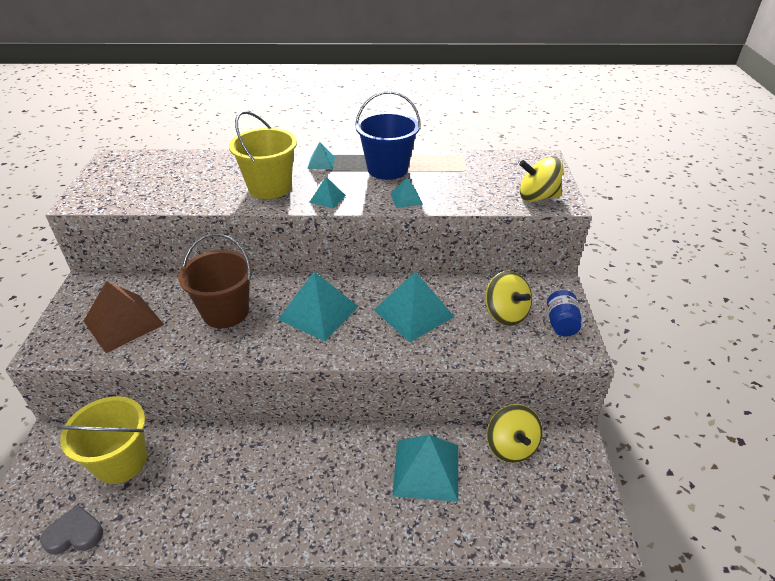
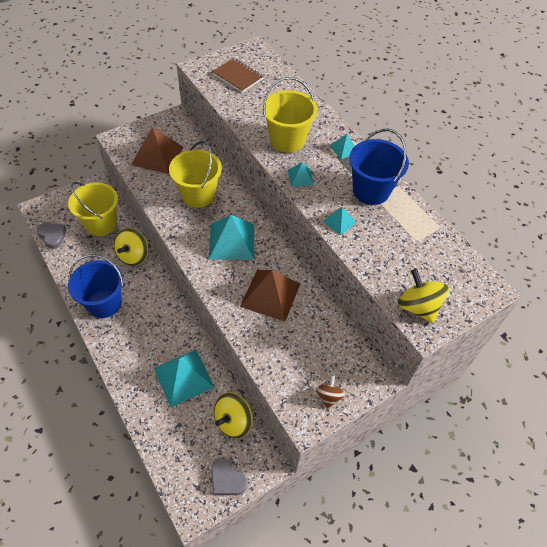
camera: 55 degrees right, 15 degrees up
brown bucket [178,233,253,328] -> yellow bucket [169,141,222,208]
turquoise pyramid [374,272,454,342] -> brown pyramid [240,270,300,322]
yellow spinning top [485,271,532,326] -> yellow spinning top moved to [114,228,148,266]
blue jar [547,290,582,337] -> brown spinning top [316,376,346,408]
none -> blue bucket [68,255,124,318]
none -> grey heart [211,458,247,495]
none -> brown notebook [212,58,264,93]

